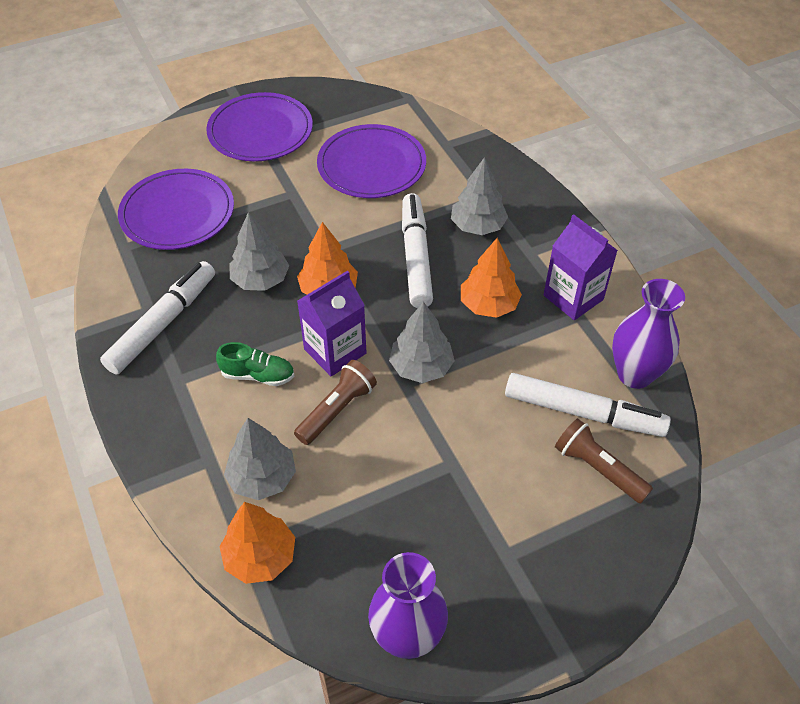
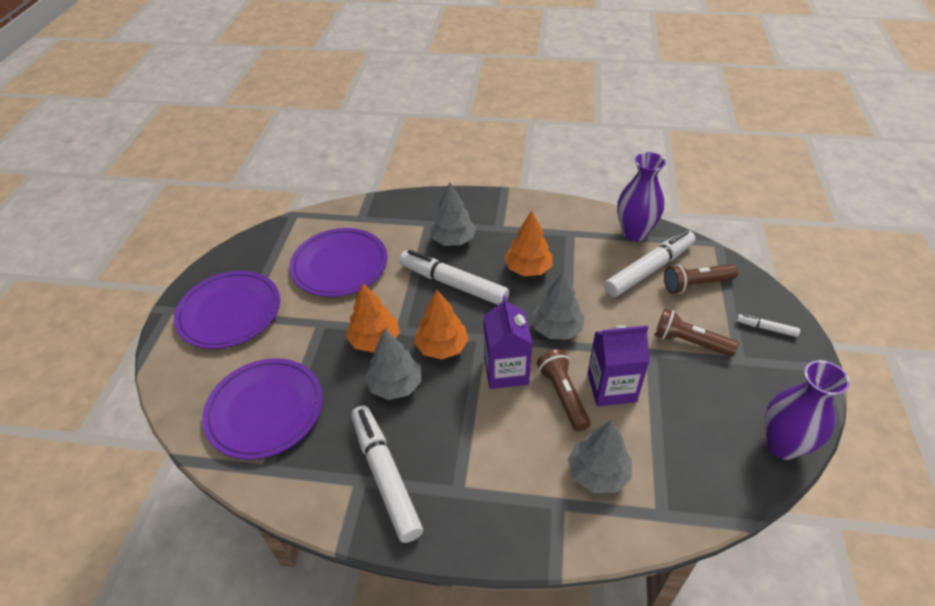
camera: 55 degrees left, 5 degrees down
green shoe [216,342,294,386] -> none
orange tree [219,502,295,584] -> orange tree moved to [346,284,400,352]
purple carton [544,214,618,320] -> purple carton moved to [588,325,650,406]
none -> brown flashlight [655,309,739,357]
none -> white marker [737,314,800,337]

